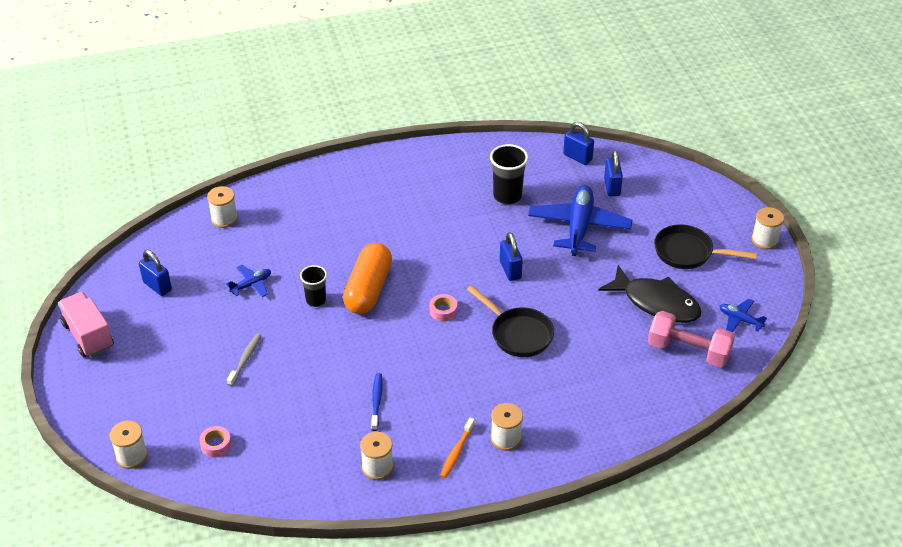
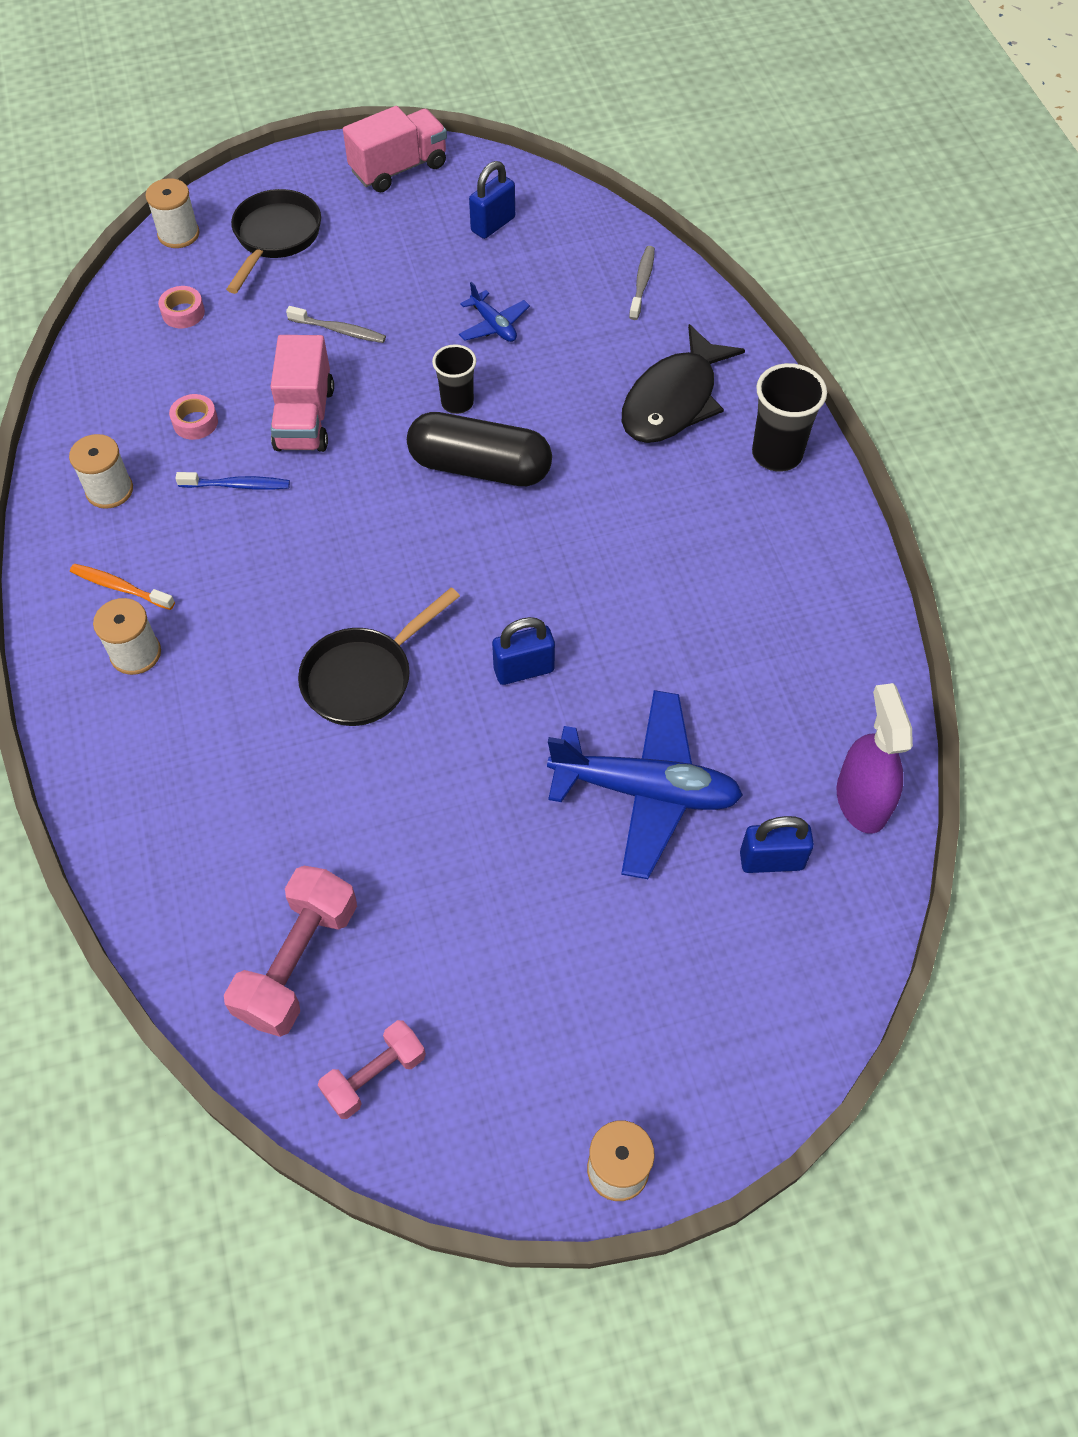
camera: 90 degrees right, 15 degrees up
white spool [207,186,238,228] -> grey toothbrush [629,246,655,320]
orange capsule [343,243,392,314] -> black capsule [407,412,552,486]
pink tape [430,294,457,322] -> pink tape moved to [169,394,218,440]
black cup [490,144,528,204] -> black cup moved to [752,363,827,472]
blue padlock [563,122,594,165] -> purple spray bottle [837,683,913,834]
black fish [598,265,702,323] -> black fish moved to [622,324,745,443]
black pan [654,224,757,269] -> black pan moved to [226,189,321,294]
blue plane [720,298,767,332] -> pink dumbbell [318,1020,426,1119]
none -> pink truck [270,335,334,452]

